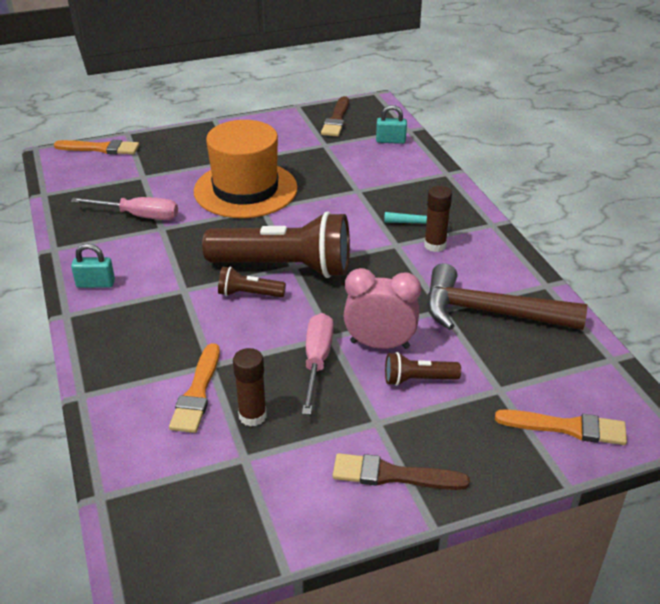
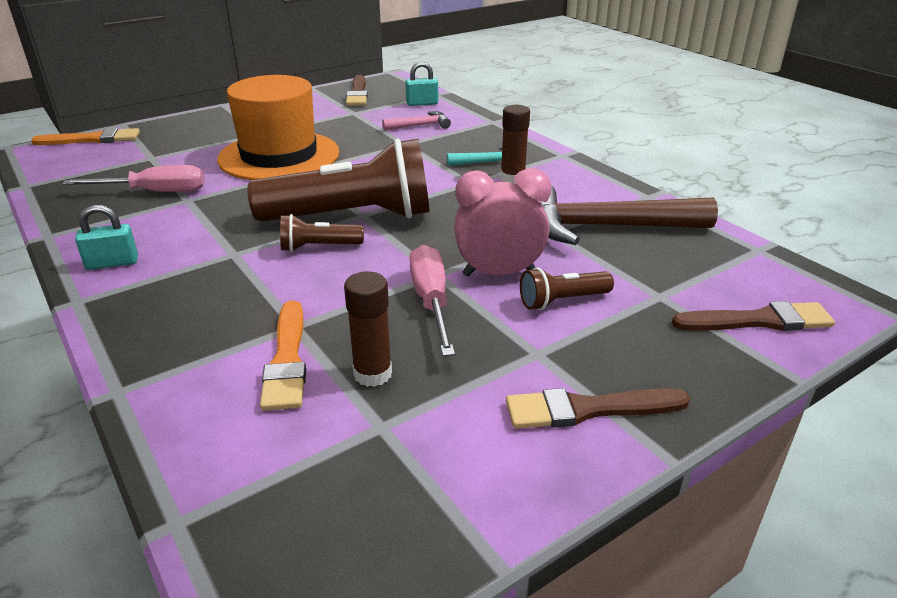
camera: 15 degrees left, 5 degrees down
orange brush [495,409,627,445] -> brown brush [672,301,835,331]
none -> pink hammer [382,111,451,131]

